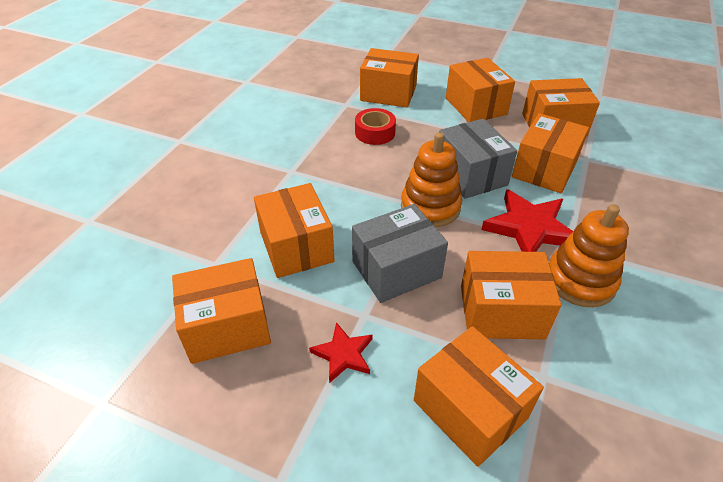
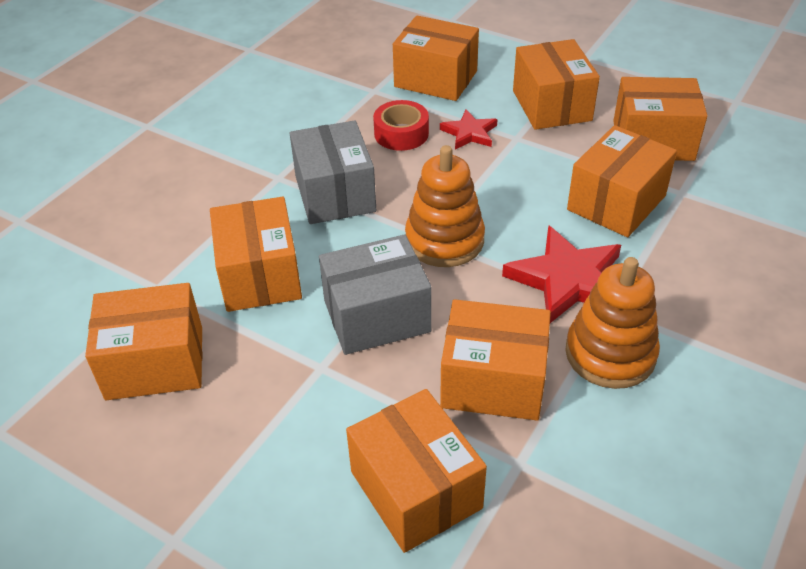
camera: 10 degrees right, 0 degrees up
red star [309,322,373,383] -> red star moved to [440,110,498,149]
grey box [439,119,517,199] -> grey box moved to [290,120,376,224]

